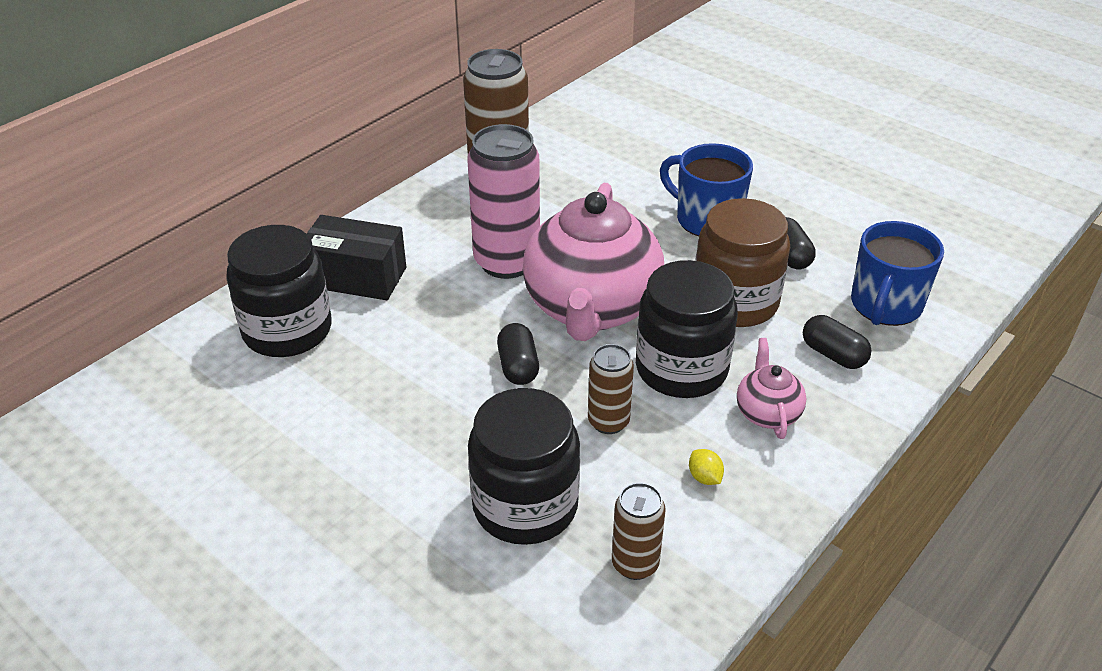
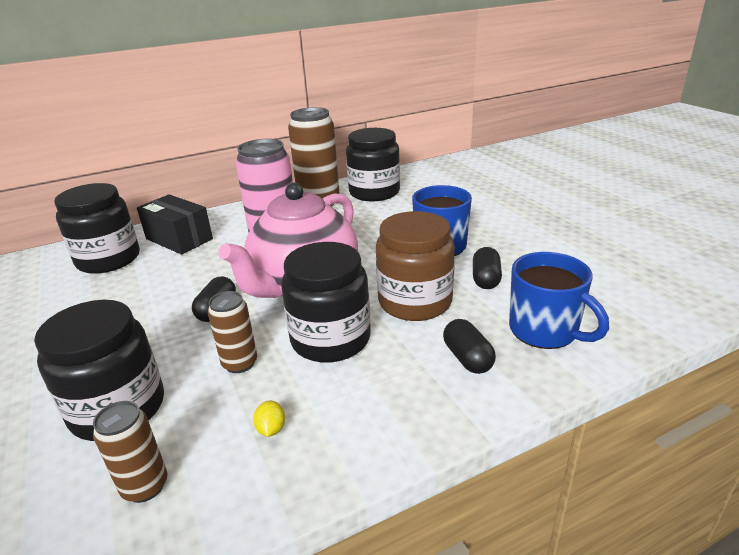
camera: 25 degrees right, 10 degrees down
pink teapot [737,338,806,439] -> none
blue mug [851,221,944,326] -> blue mug turned 90 degrees counterclockwise [509,252,609,349]
none -> black jar [346,128,400,201]

